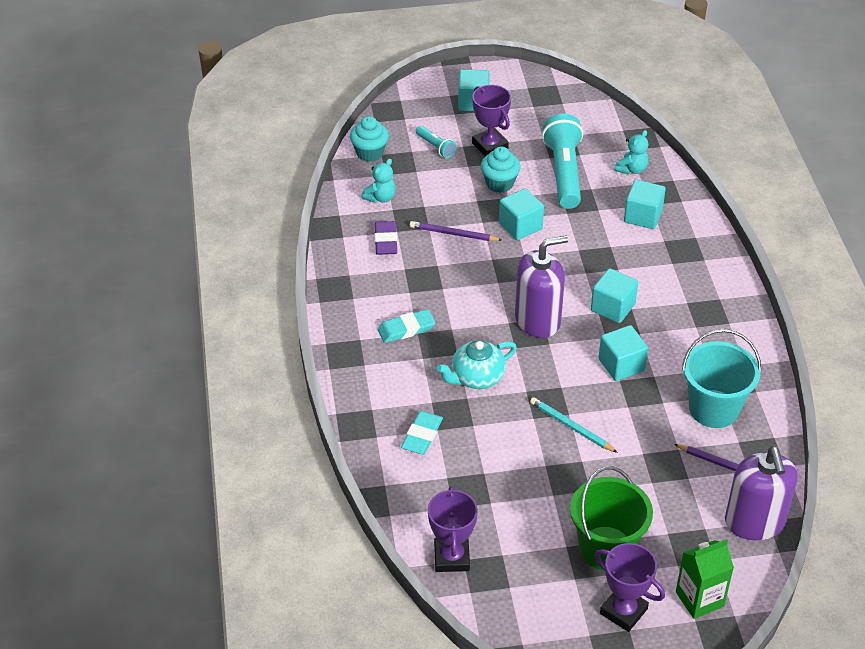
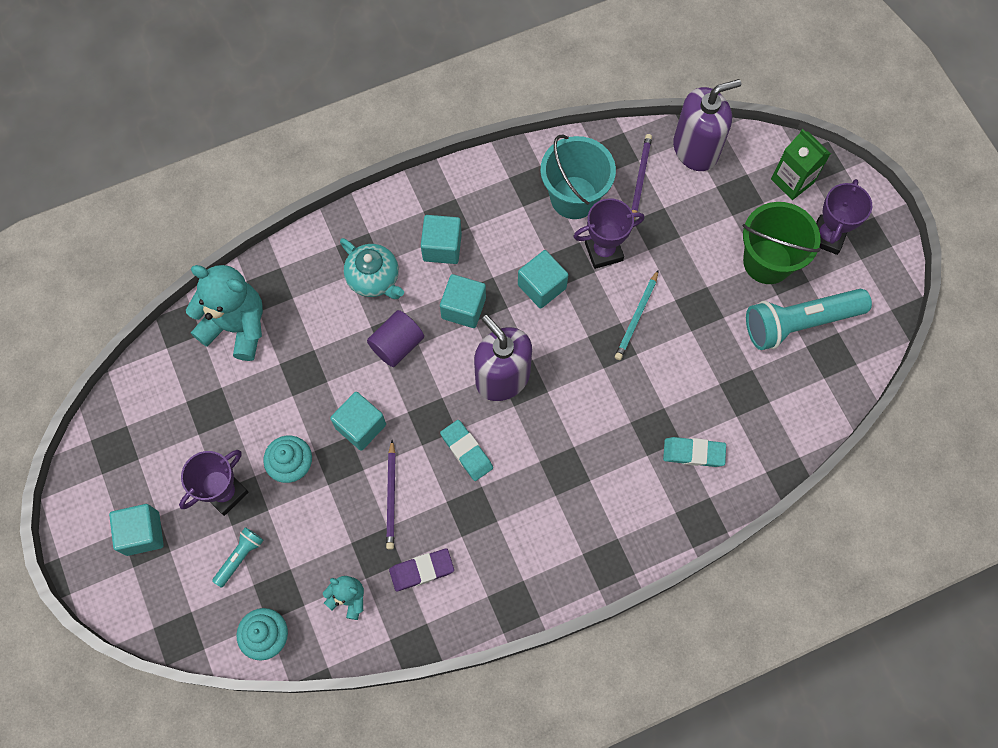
camera: 105 degrees left, 25 degrees up
turquoise eraser [378,309,435,343] -> turquoise eraser moved to [440,420,493,481]
purple trophy [428,486,478,572] -> purple trophy moved to [573,198,645,269]
turquoise teapot [437,340,517,389] -> turquoise teapot moved to [340,238,404,299]
turquoise flashlight [542,114,583,209] -> turquoise flashlight moved to [746,289,872,350]
turquoise teddy bear [614,130,649,175] -> turquoise teddy bear [186,265,263,361], size x1.96
turquoise cube [624,180,666,229] -> turquoise cube moved to [421,215,462,264]
none -> purple cylinder [367,310,424,367]

